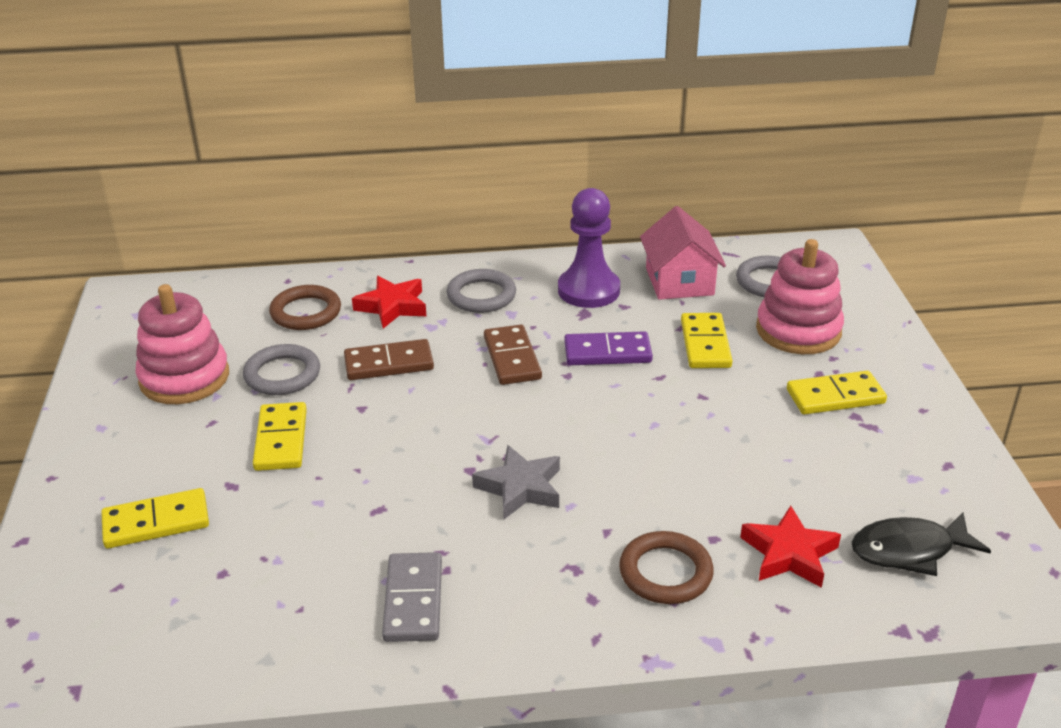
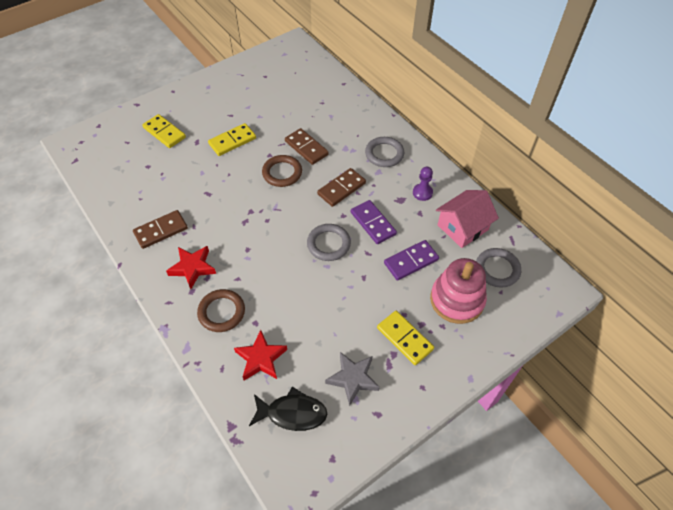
camera: 60 degrees right, 20 degrees up
pink stacking toy [135,284,229,404] -> none
grey ring [243,344,320,395] -> grey ring moved to [307,224,351,261]
brown ring [269,285,341,330] -> brown ring moved to [262,155,302,187]
red star [352,276,426,329] -> red star moved to [166,246,216,289]
grey domino [382,552,442,642] -> brown domino [133,210,188,249]
grey star [472,445,560,519] -> grey star moved to [325,352,380,406]
purple pawn [558,188,620,308] -> purple pawn [413,167,433,201], size x0.54
yellow domino [681,313,732,368] -> purple domino [384,240,439,281]
black fish [851,513,991,576] -> black fish turned 135 degrees clockwise [249,387,328,431]

